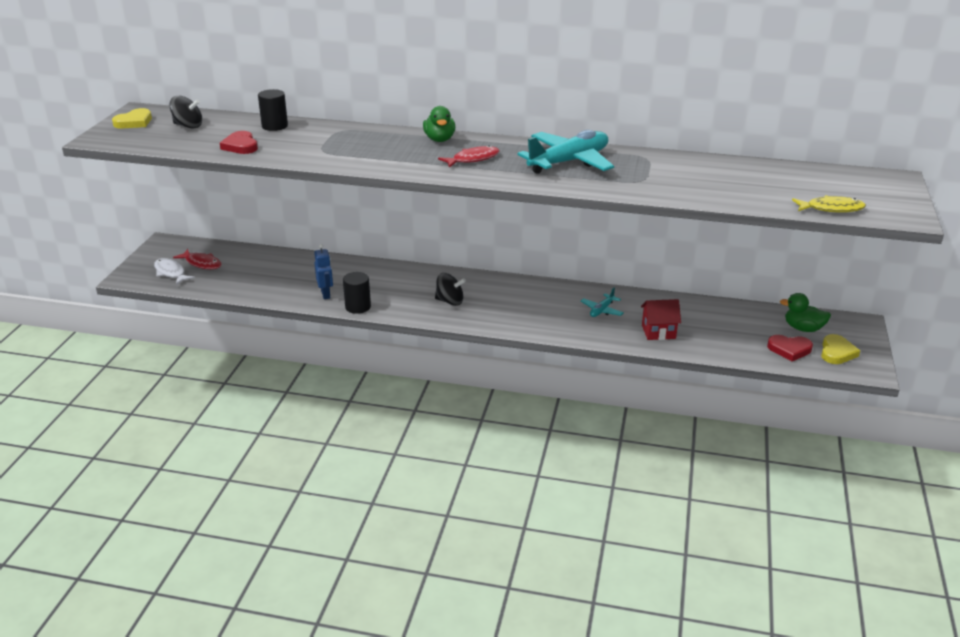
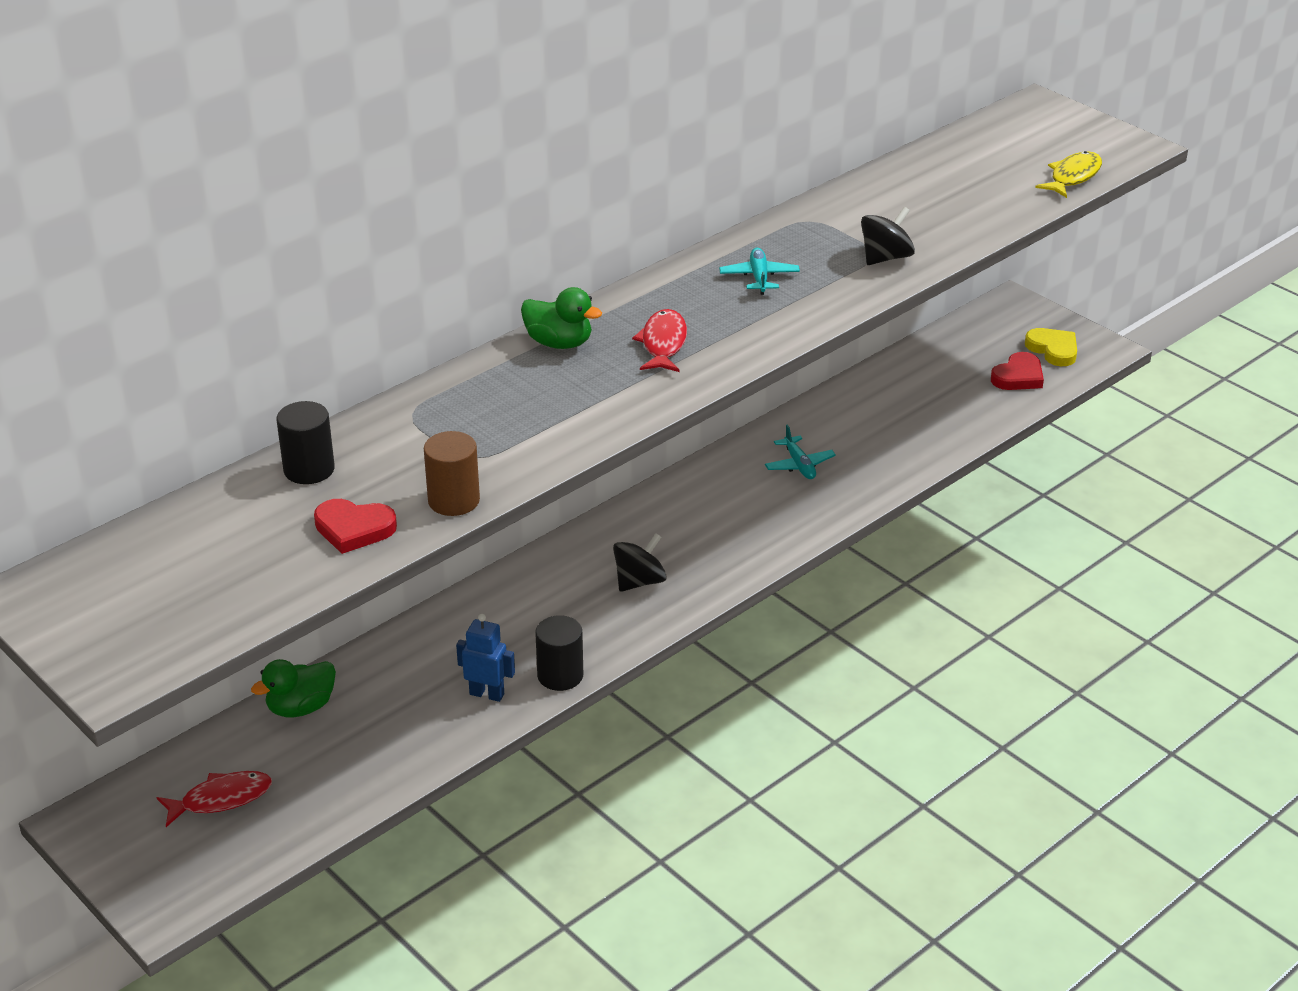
camera: 55 degrees left, 5 degrees up
yellow heart [112,108,152,129] -> none
white fish [154,258,195,285] -> none
black spinning top [169,96,202,129] -> black spinning top moved to [861,207,915,265]
turquoise plane [518,130,614,174] -> turquoise plane [719,248,800,295], size x0.46
red house [641,299,681,340] -> none
green duck [780,293,831,332] -> green duck moved to [251,659,336,718]
none -> brown cylinder [424,431,480,516]

